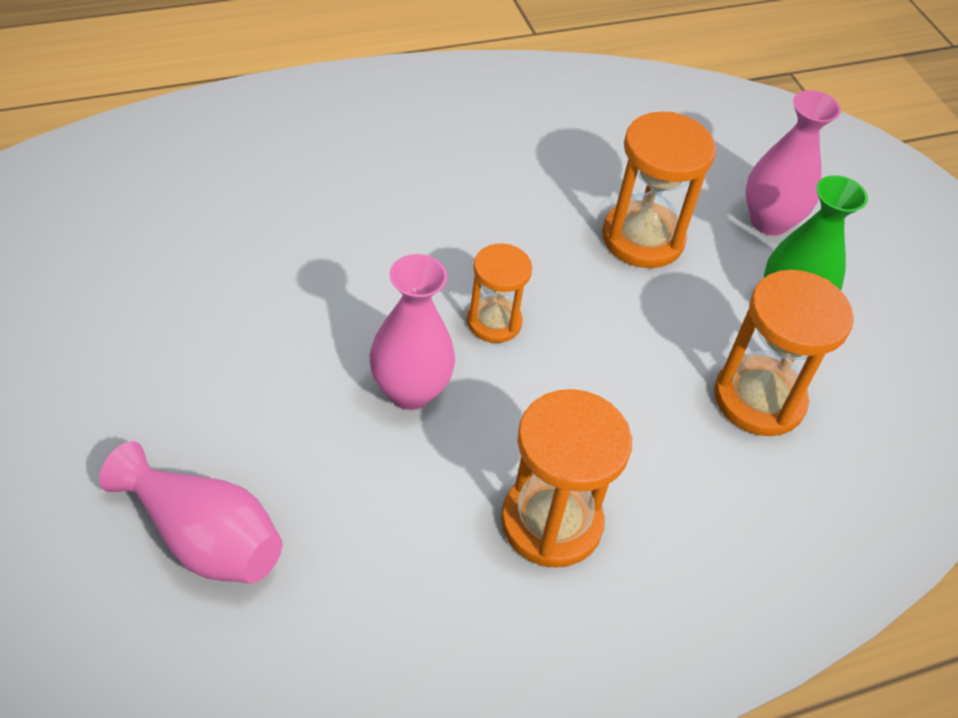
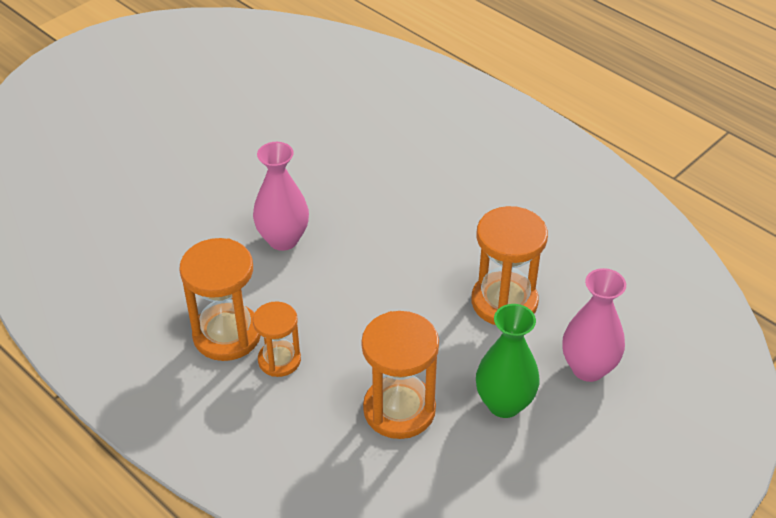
camera: 70 degrees right, 5 degrees down
pink vase [99,441,282,583] -> none
orange hourglass [467,244,532,343] -> orange hourglass moved to [253,301,301,377]

